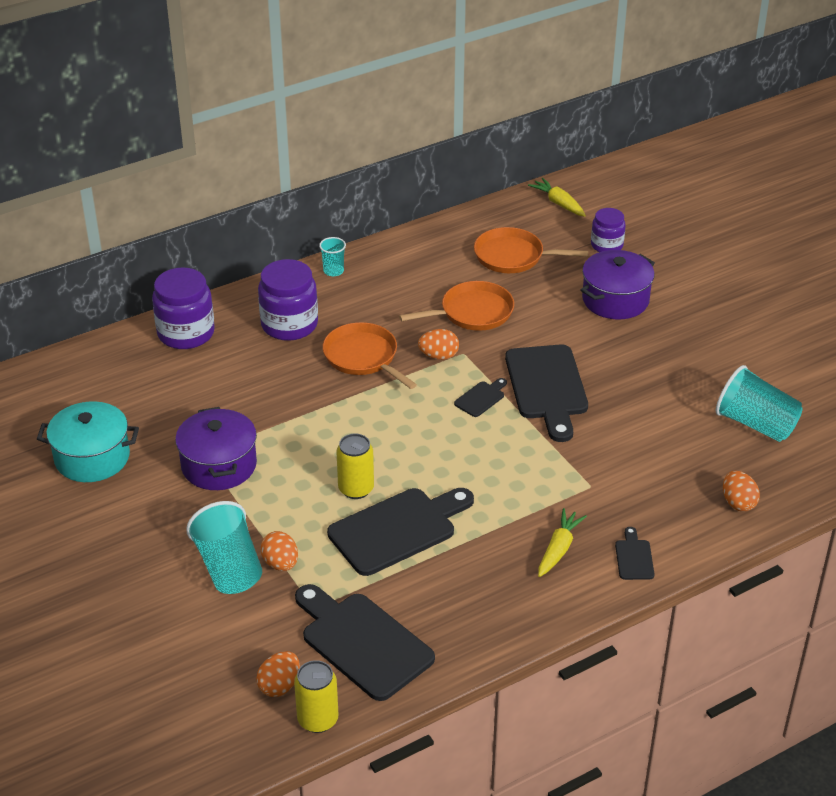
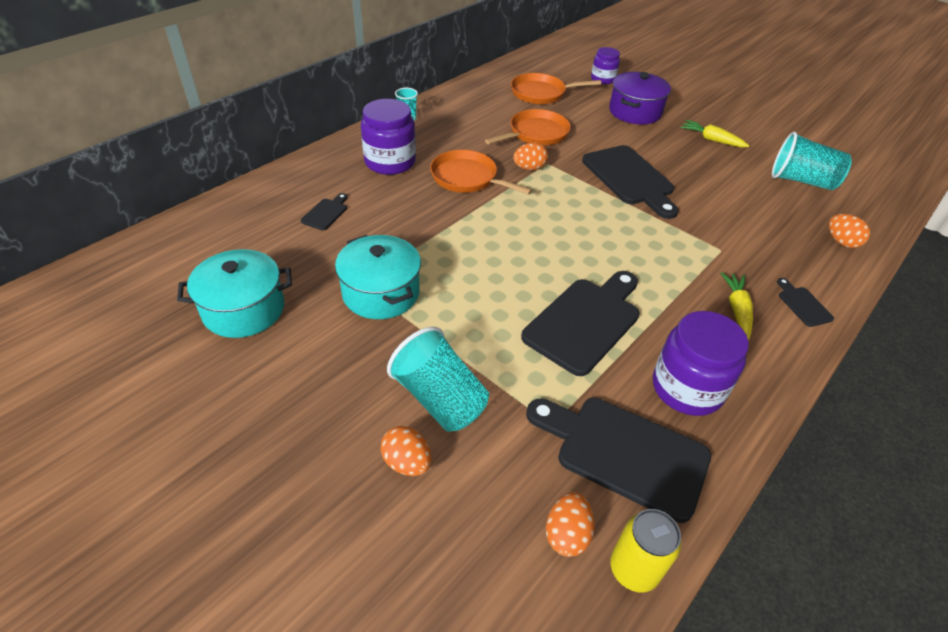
camera: 20 degrees left, 5 degrees up
purple jar [152,267,215,349] -> purple jar moved to [653,311,749,416]
purple pot [175,407,257,490] -> turquoise pot [335,235,421,319]
orange egg [260,531,298,571] -> orange egg moved to [380,426,431,476]
yellow can [336,434,374,499] -> none
black cutting board [454,378,507,417] -> black cutting board moved to [301,193,347,230]
yellow carrot [528,178,586,217] -> yellow carrot moved to [680,120,749,147]

